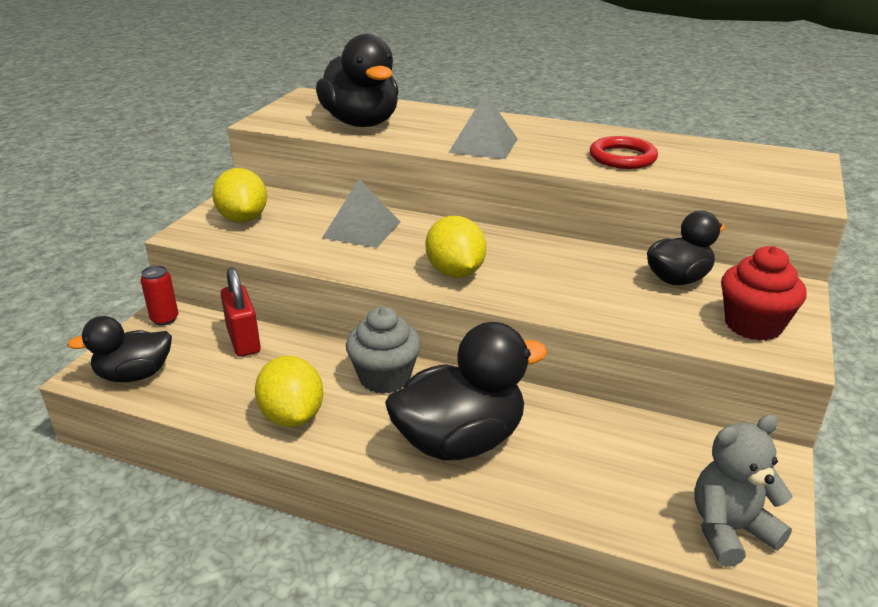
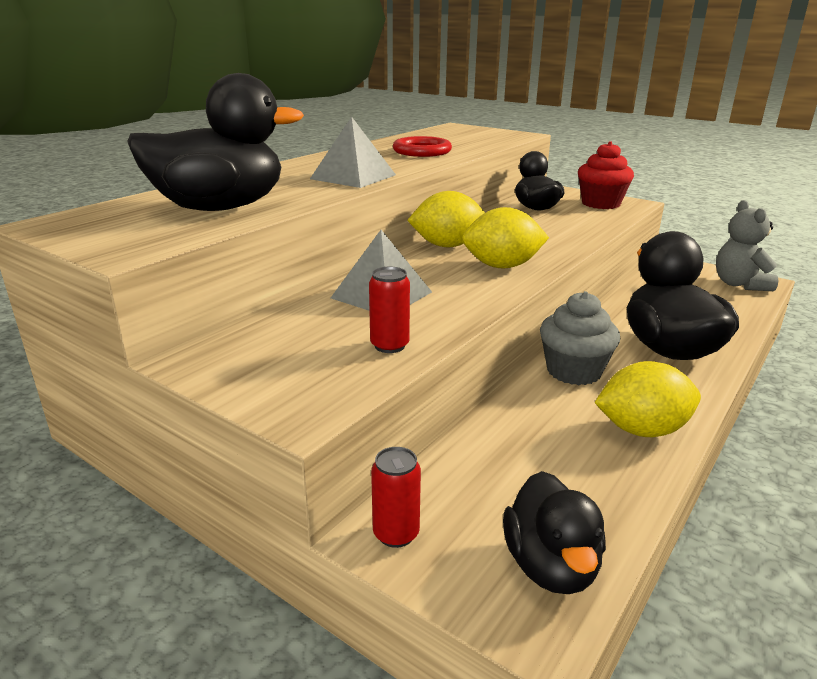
camera: 75 degrees left, 5 degrees down
yellow lemon [212,168,267,223] -> yellow lemon moved to [407,191,485,247]
red padlock [221,267,261,357] -> none
none -> red can [369,267,410,353]

